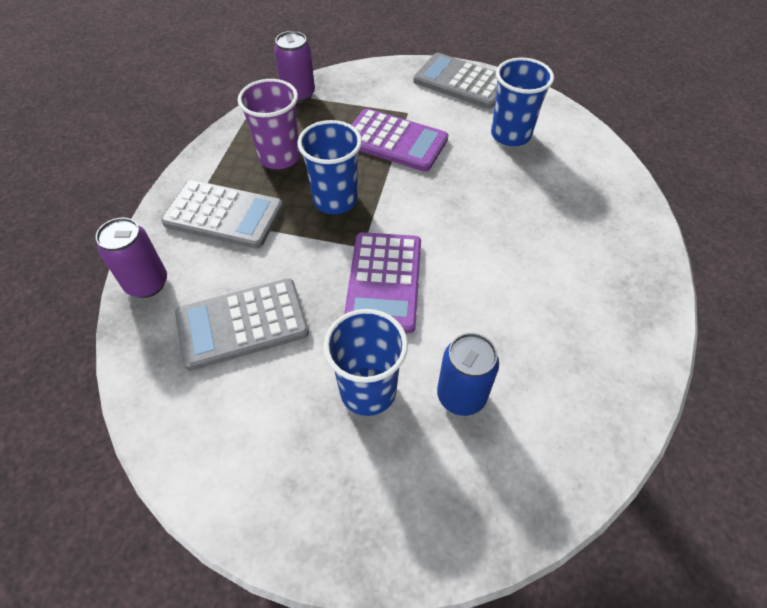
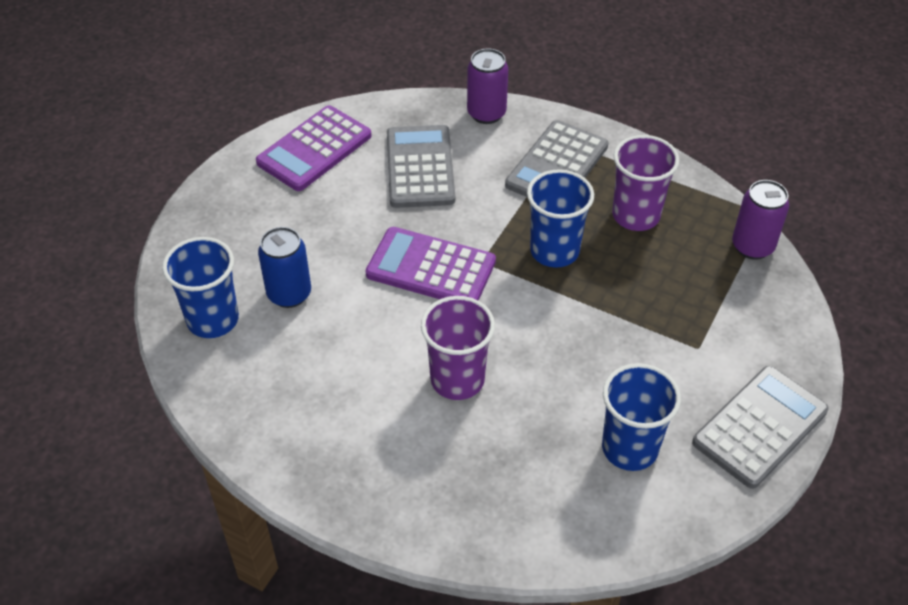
camera: 105 degrees right, 5 degrees down
blue cup [324,309,408,416] -> blue cup moved to [162,237,239,338]
purple calculator [352,108,448,172] -> purple calculator moved to [256,105,372,191]
none -> purple cup [421,296,495,400]

